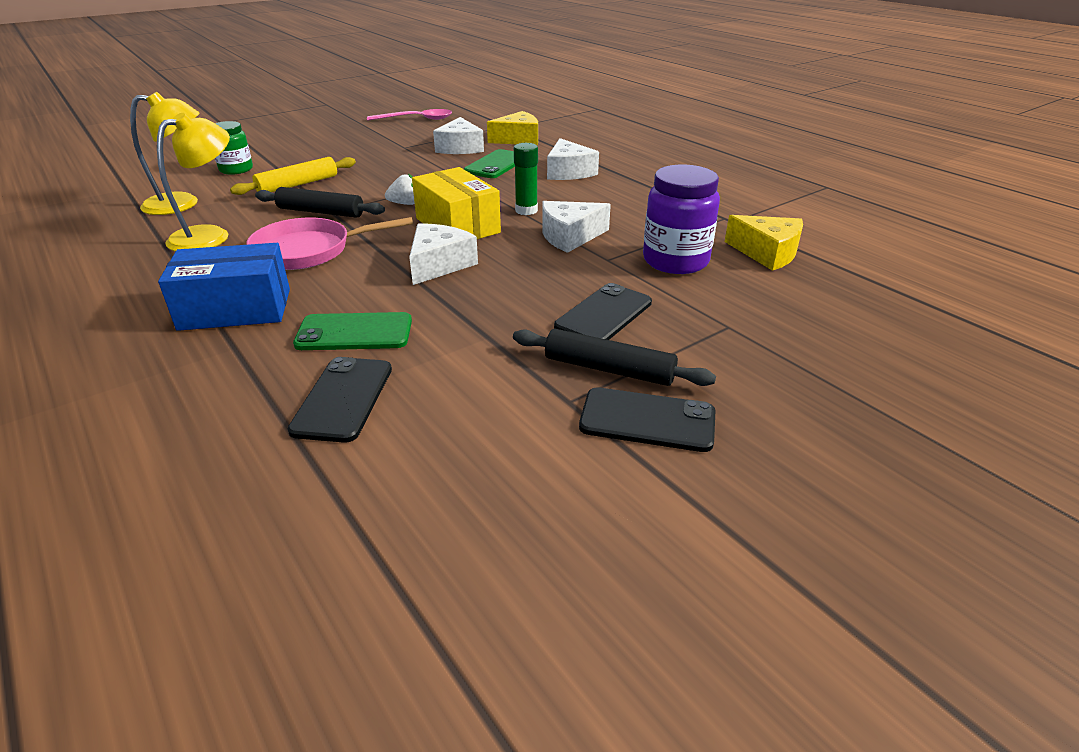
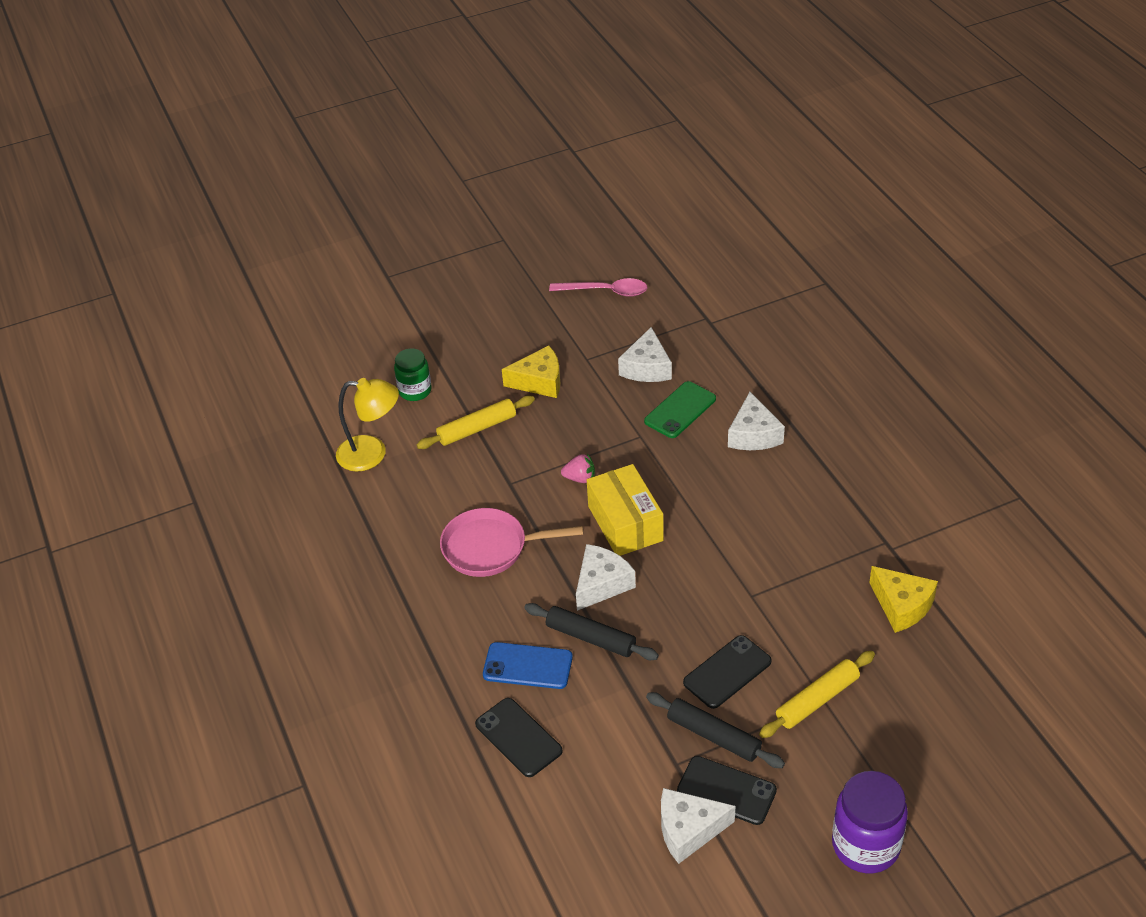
camera: 15 degrees right, 10 degrees up
yellow lamp [157,113,230,251] -> none
blue box [158,243,290,331] -> none
black rolling pin [255,187,385,218] -> black rolling pin moved to [525,603,659,660]
black phone [287,357,392,443] -> black phone turned 60 degrees counterclockwise [475,698,563,777]
green phone [293,312,412,350] -> blue phone [483,642,573,689]
white strawberry [385,174,415,205] -> pink strawberry [561,453,595,483]
yellow cheese [487,111,538,145] -> yellow cheese moved to [502,345,560,398]
green glue stick [514,143,538,215] -> none
white cheese [542,201,611,253] -> white cheese moved to [661,788,735,864]
purple jar [643,165,720,274] -> purple jar moved to [832,771,908,873]
none -> yellow rolling pin [759,651,875,738]

